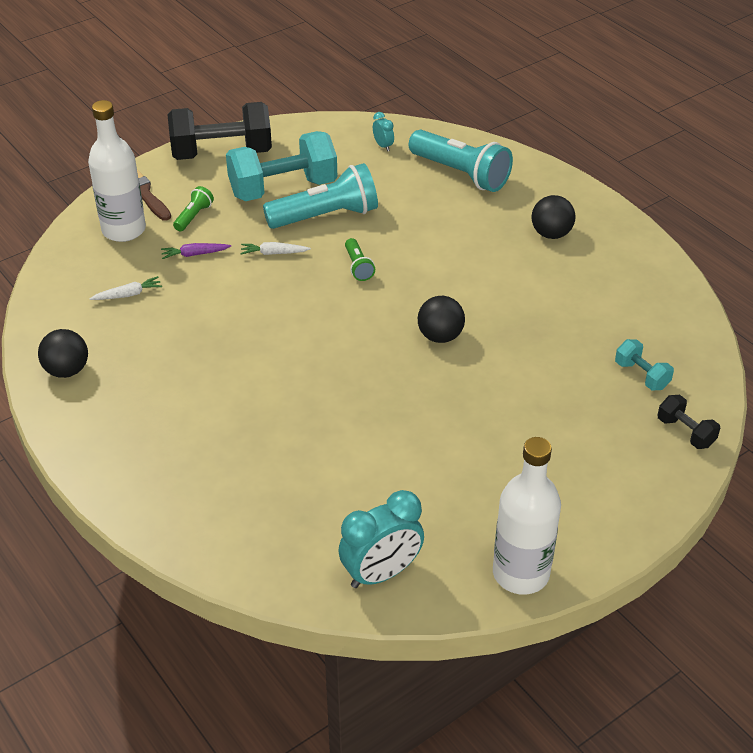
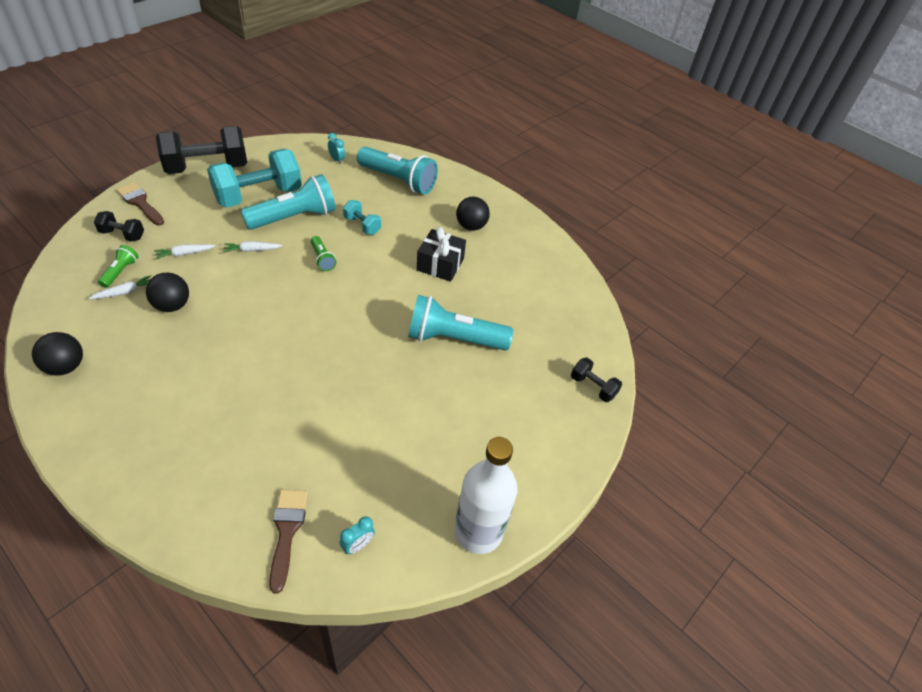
camera: 15 degrees left, 5 degrees up
white bottle [88,100,146,242] -> black dumbbell [94,211,144,242]
purple carrot [161,243,231,259] -> white carrot [154,244,215,260]
green flashlight [173,186,214,231] -> green flashlight moved to [98,245,138,288]
turquoise clock [339,490,424,588] -> turquoise clock [340,516,375,554], size x0.47
black ball [418,296,465,343] -> black ball moved to [146,273,189,312]
turquoise dumbbell [615,339,674,390] -> turquoise dumbbell moved to [343,200,381,235]
none -> brown brush [269,489,308,594]
none -> turquoise flashlight [408,295,513,350]
none -> black gift [416,227,466,282]

